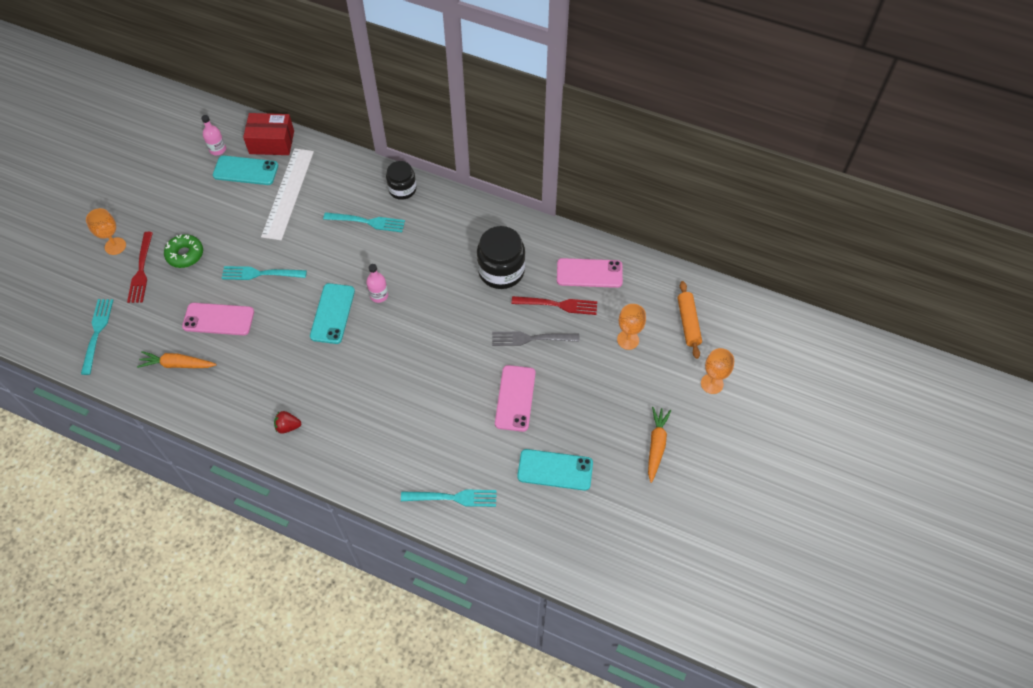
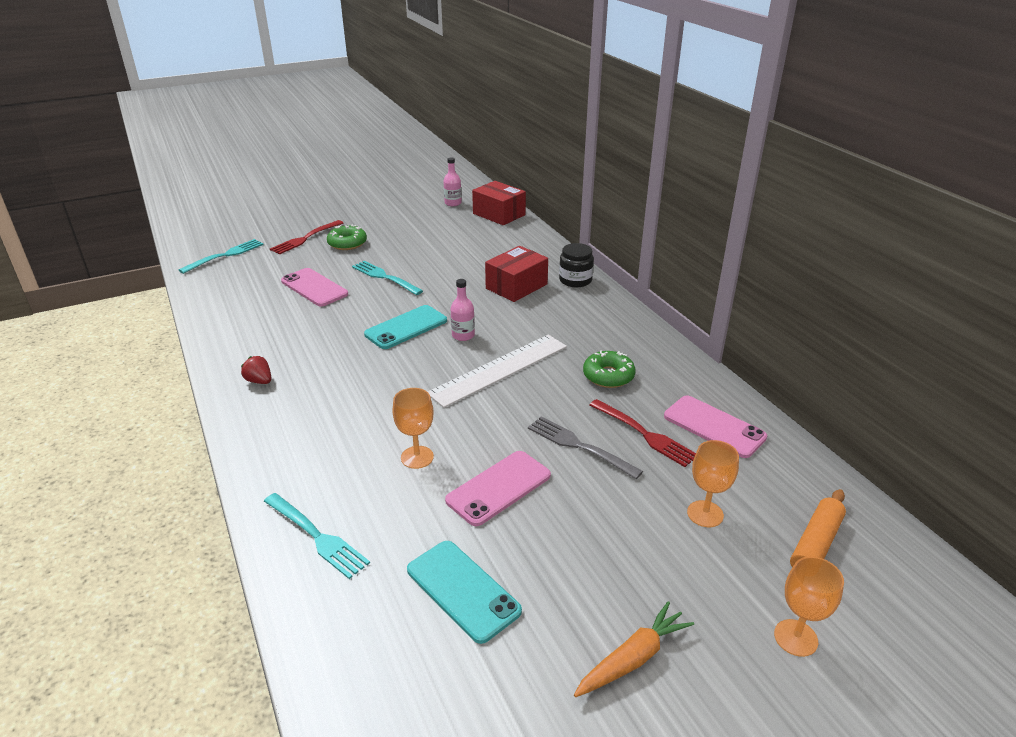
camera: 40 degrees right, 25 degrees down
orange goblet [86,208,126,255] -> orange goblet moved to [392,388,434,469]
orange carrot [137,351,217,368] -> none
turquoise phone [213,155,278,185] -> none
white ruler [261,148,314,240] -> white ruler moved to [428,335,567,408]
turquoise fork [323,212,405,232] -> red box [485,246,548,302]
black jar [477,226,525,289] -> green donut [583,350,636,388]

